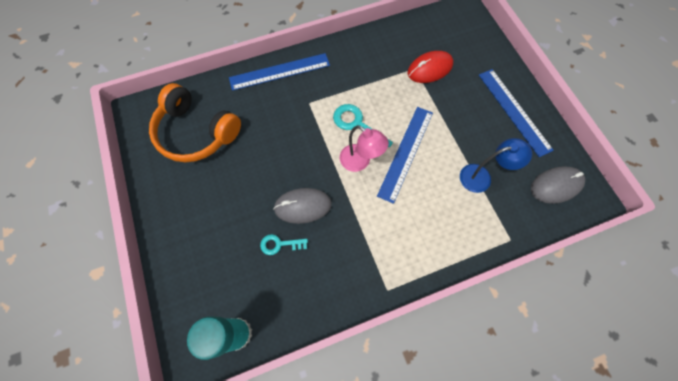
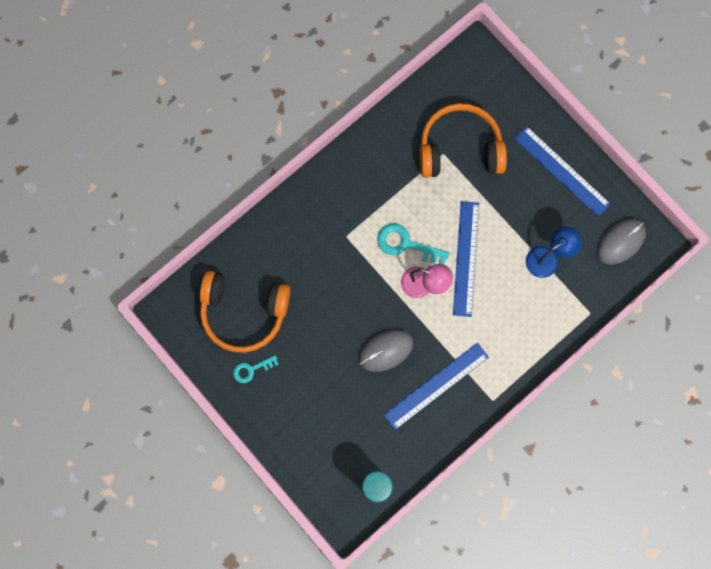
camera: 20 degrees left, 10 degrees up
blue ruler [229,53,330,91] -> blue ruler moved to [384,343,489,430]
turquoise key [260,234,308,255] -> turquoise key moved to [233,355,279,383]
red mouse [408,51,453,83] -> orange headphones [419,103,507,178]

